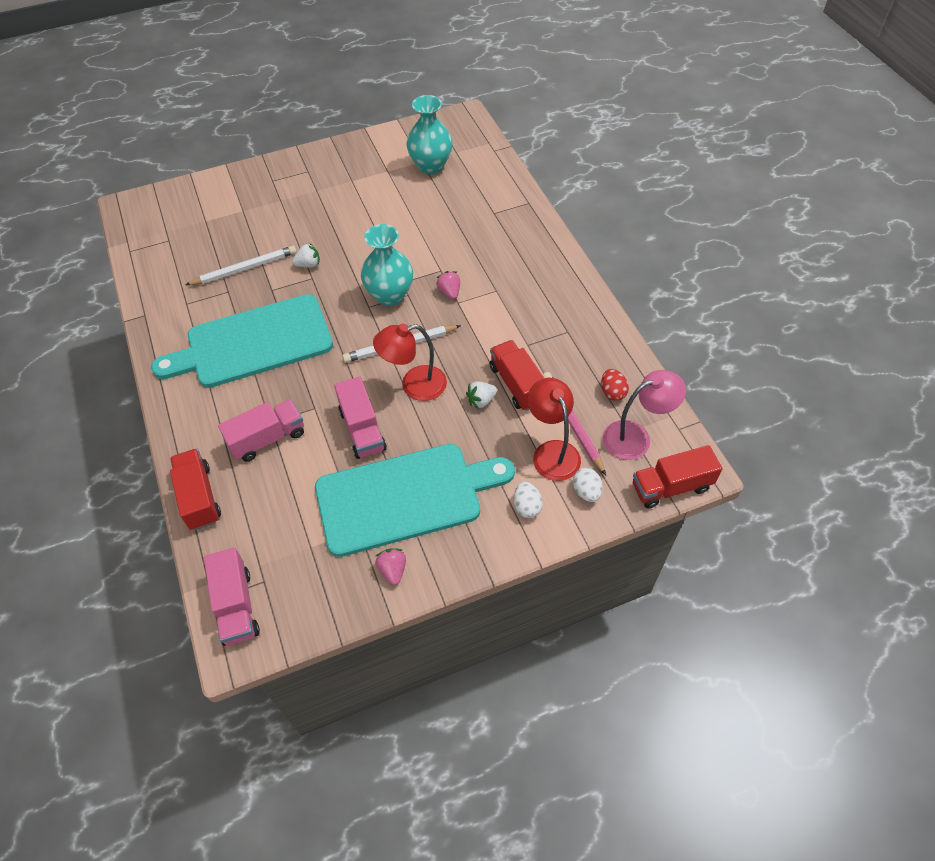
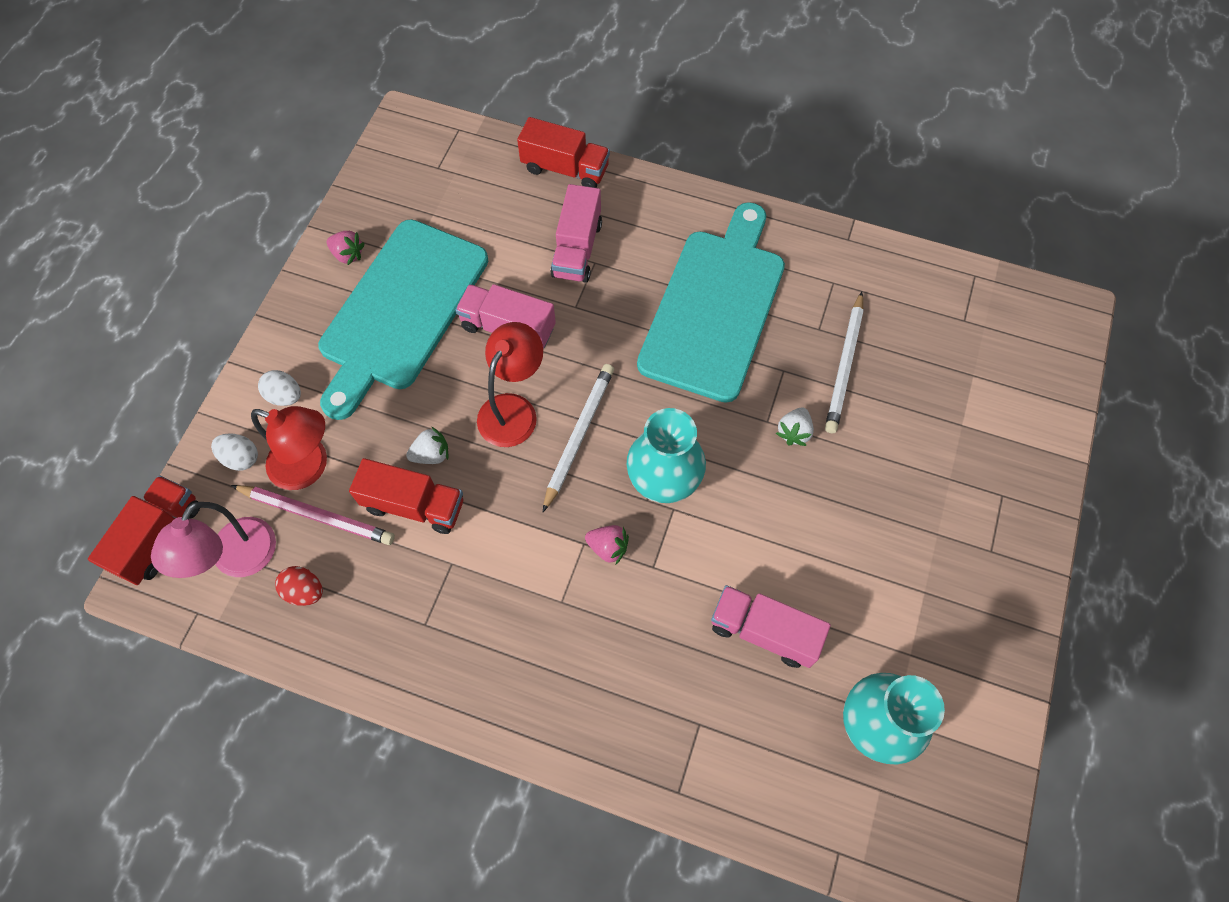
camera: 130 degrees right, 10 degrees up
pink truck [204,548,260,646] -> pink truck moved to [711,585,831,668]
white strawberry [466,382,497,409] -> white strawberry turned 60 degrees clockwise [406,426,449,464]

